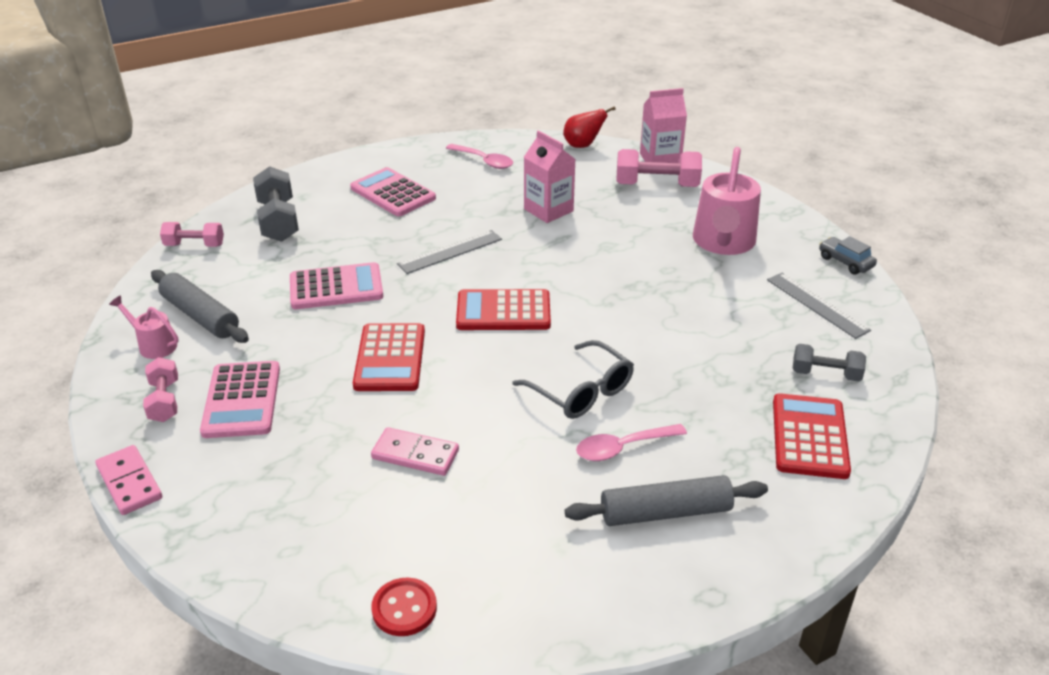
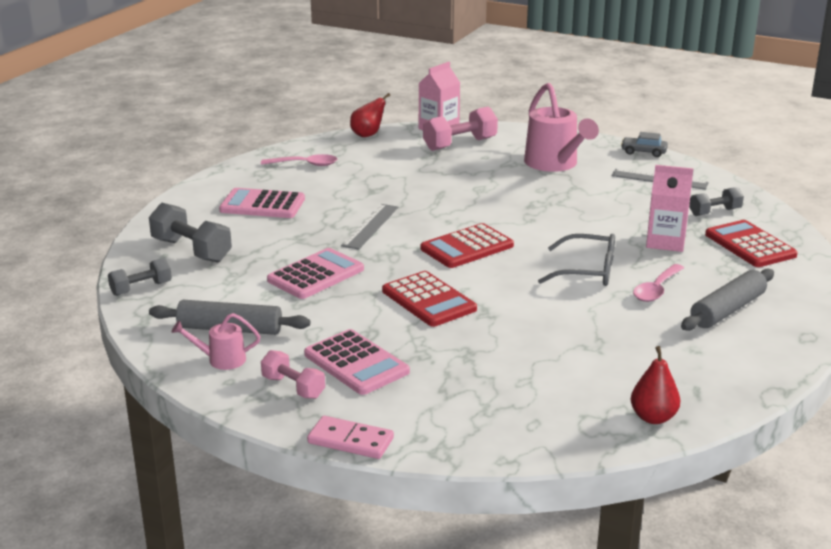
camera: 35 degrees left, 10 degrees down
pink dumbbell [160,222,224,247] -> grey dumbbell [108,258,172,296]
pink domino [371,427,459,476] -> none
red button [371,578,437,636] -> red pear [631,346,680,424]
pink carton [524,130,576,223] -> pink carton moved to [646,165,693,252]

